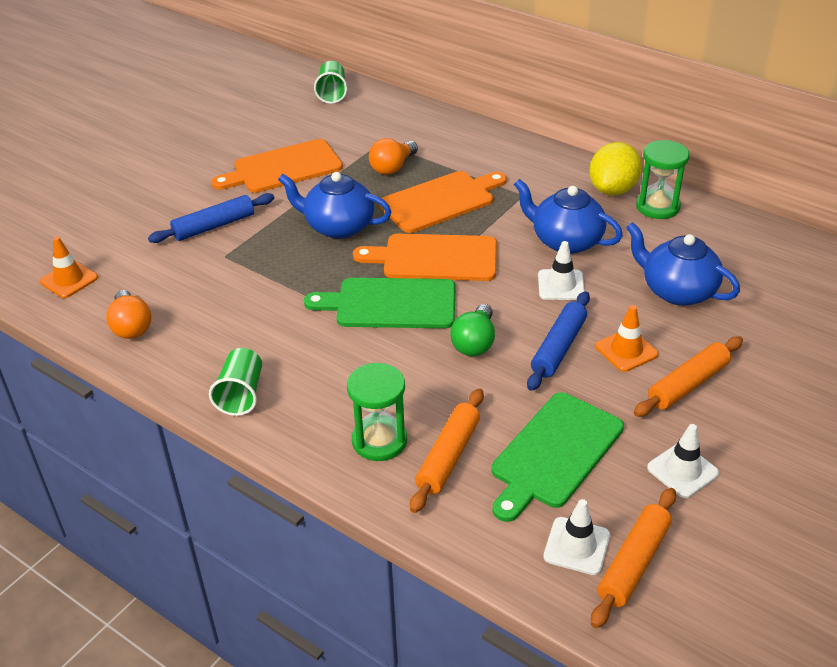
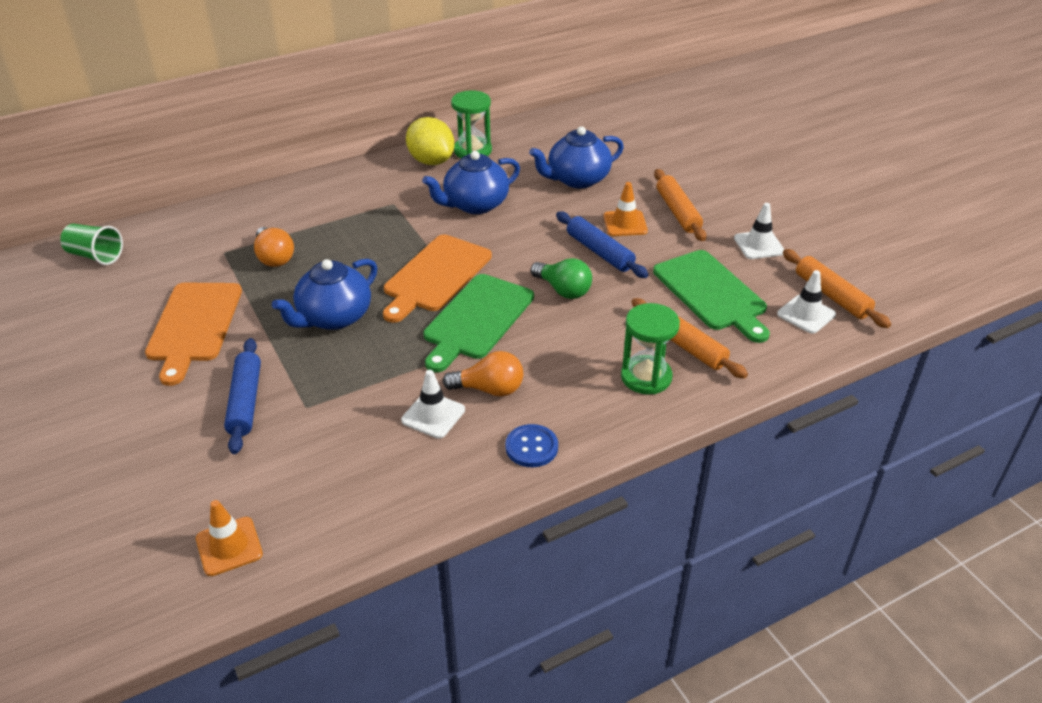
camera: 65 degrees left, 0 degrees up
orange light bulb [106,290,152,339] -> orange light bulb moved to [443,351,523,397]
green cup [209,348,262,416] -> blue button [505,424,558,467]
orange cutting board [379,171,507,233] -> none
white traffic cone [538,241,585,300] -> white traffic cone moved to [401,370,465,438]

